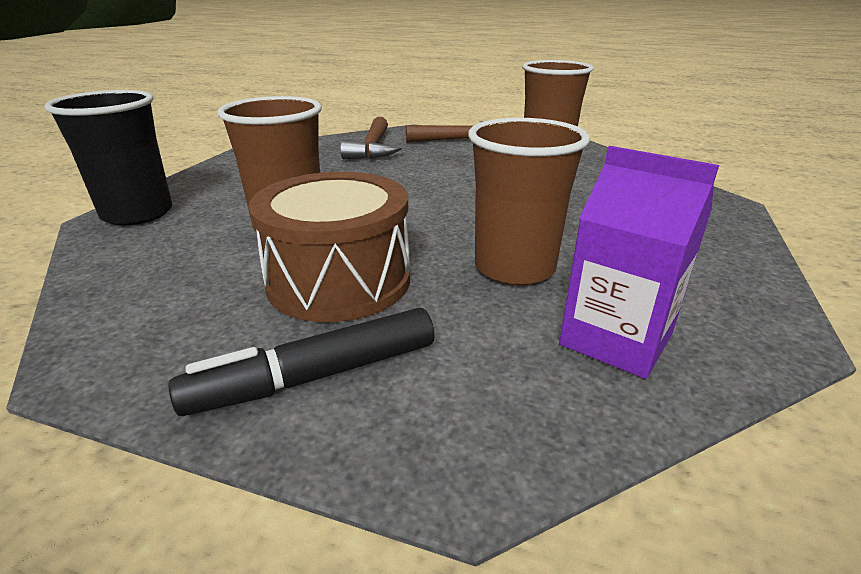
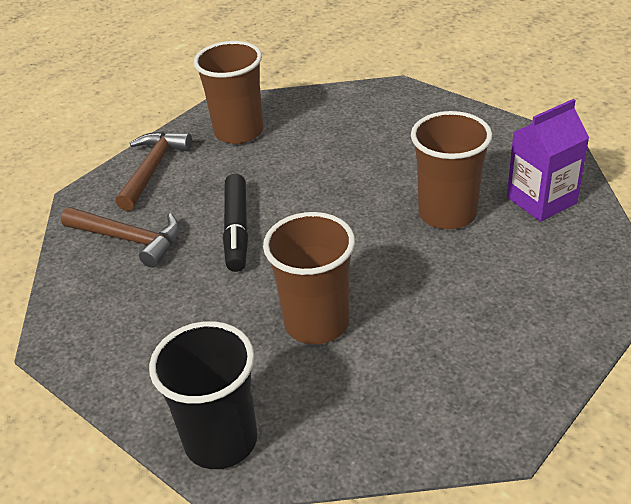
camera: 65 degrees left, 10 degrees up
black marker [168,308,435,416] -> black marker moved to [223,174,248,272]
brown drum [249,172,410,322] -> none

